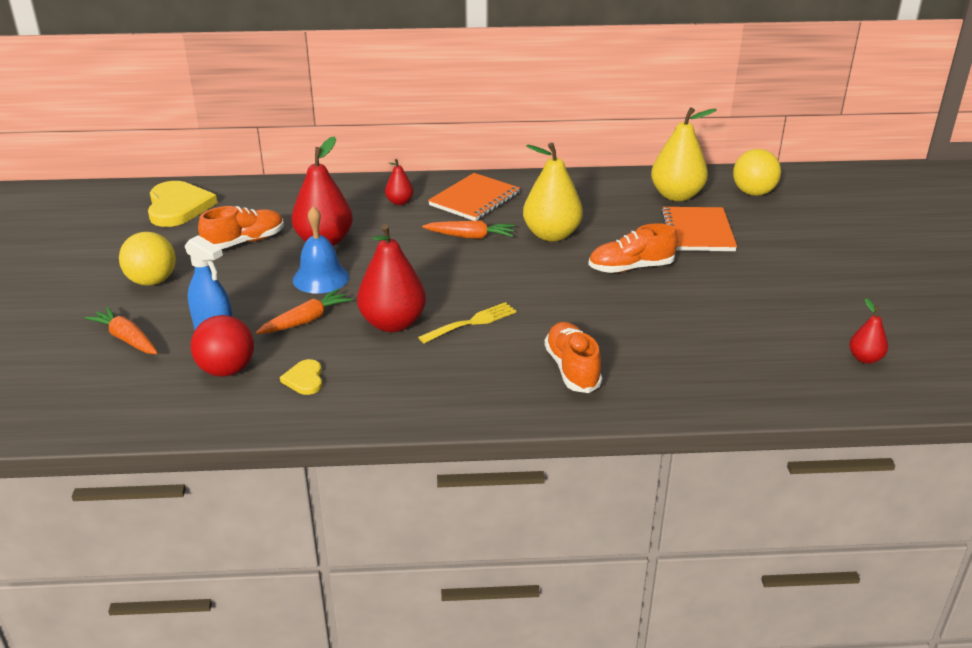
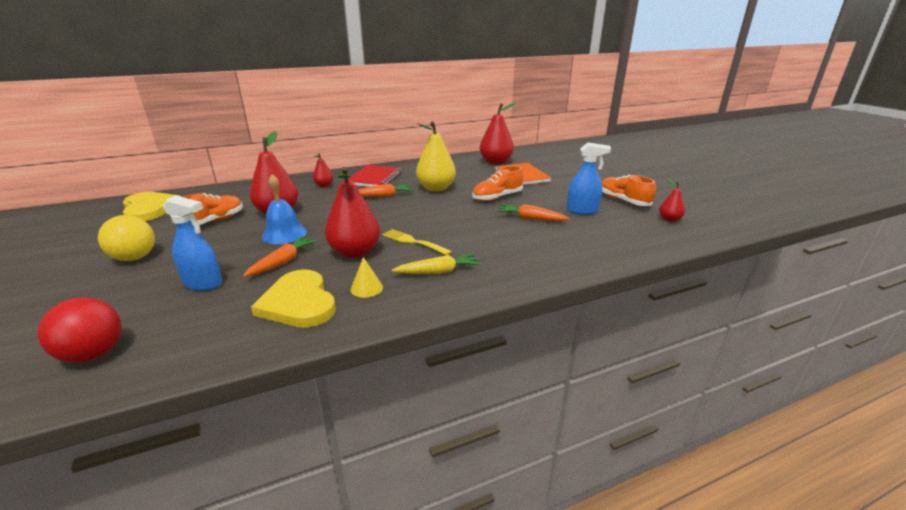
camera: 20 degrees left, 5 degrees down
orange carrot [85,306,158,354] -> orange carrot moved to [497,204,570,221]
red ball [190,315,254,377] -> red ball moved to [38,297,121,363]
yellow heart [280,359,322,395] -> yellow heart [251,270,336,328], size x2.06
yellow fork [418,302,517,343] -> yellow fork turned 90 degrees counterclockwise [382,229,452,255]
orange notebook [428,173,520,221] -> red notebook [348,165,402,187]
orange shoe [544,322,602,393] -> orange shoe moved to [602,175,656,206]
yellow pear [651,107,717,201] -> red pear [480,102,516,164]
yellow ball [733,149,781,196] -> none
none -> yellow cone [351,257,383,298]
none -> yellow carrot [392,254,482,274]
none -> blue spray bottle [566,142,611,215]

